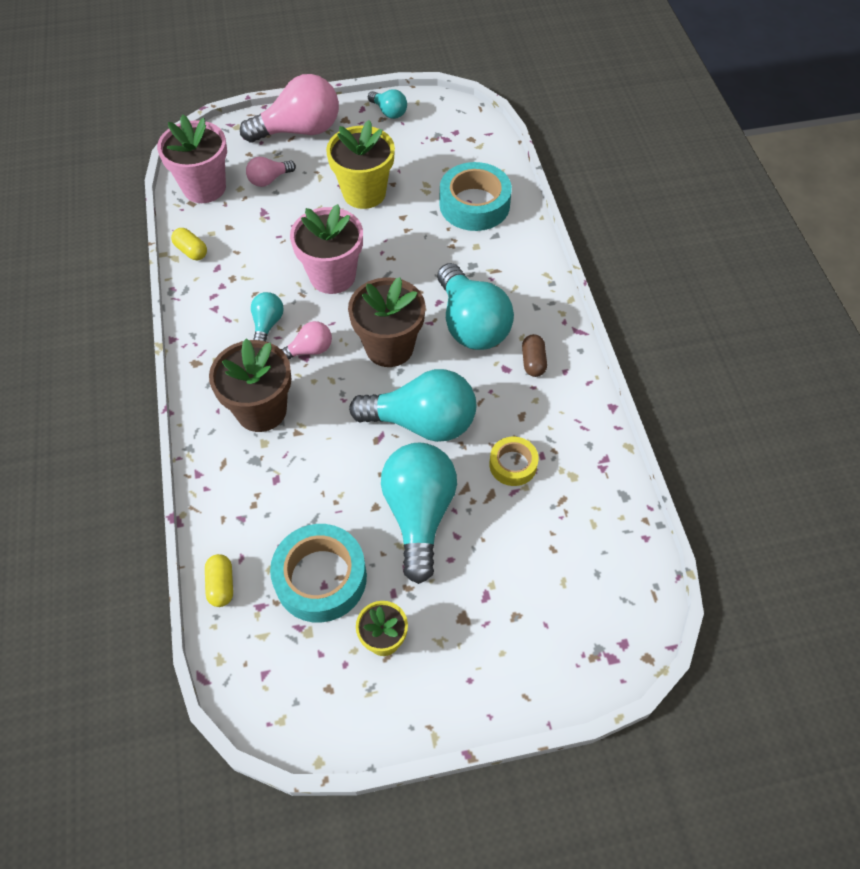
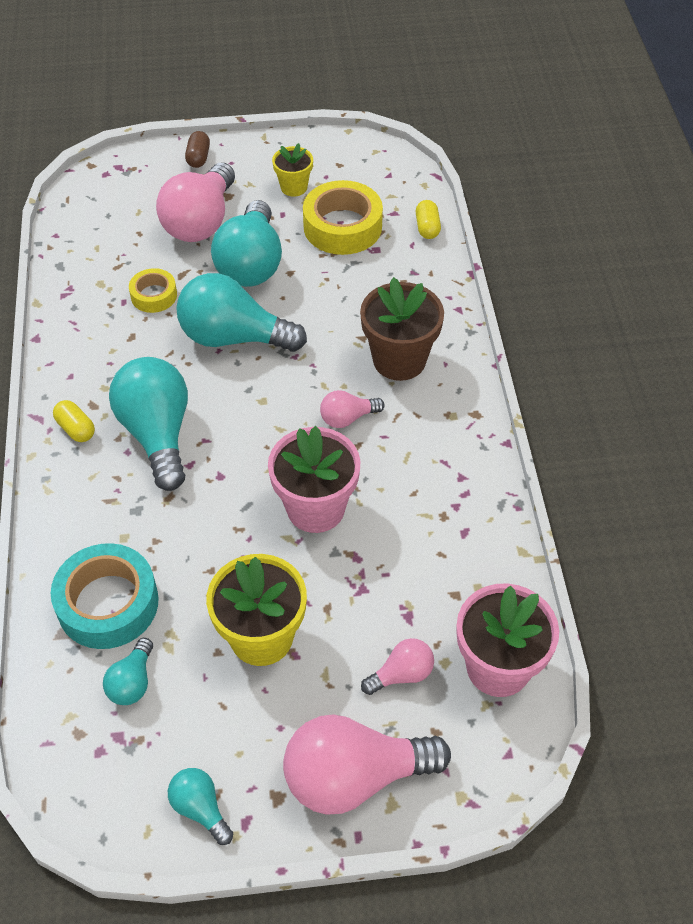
camera: 175 degrees left, 5 degrees down
yellow capsule [171,228,207,260] -> yellow capsule moved to [53,400,95,442]
turquoise light bulb [251,292,284,341] -> turquoise light bulb moved to [103,638,153,705]
turquoise tape [270,524,367,623] -> yellow tape [303,180,383,255]
brown flower pot [348,277,425,367] -> none
brown capsule [522,334,547,377] -> brown capsule moved to [185,131,210,168]
none -> pink light bulb [156,163,235,242]

